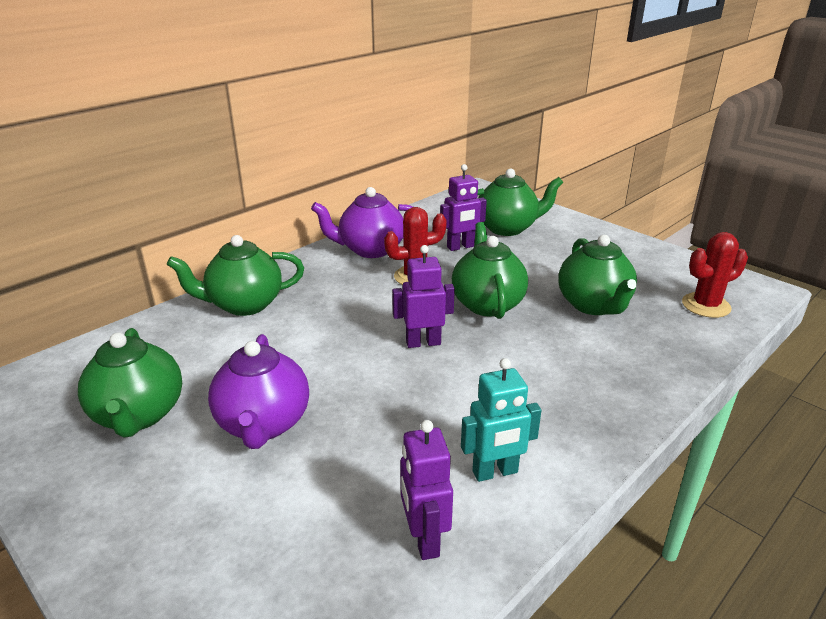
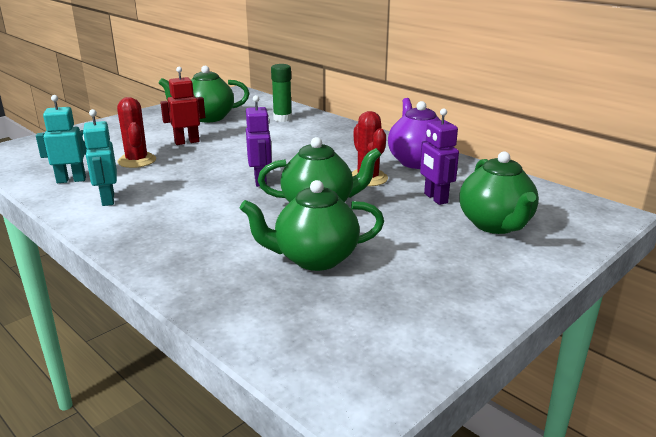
camera: 90 degrees right, 5 degrees down
green teapot [167,235,304,316] -> none
purple teapot [208,334,309,449] -> red robot [160,67,205,145]
purple robot [400,420,453,560] -> turquoise robot [36,95,87,183]
red cactus [682,232,748,318] -> red cactus moved to [117,97,156,168]
none -> green glue stick [271,64,292,122]

